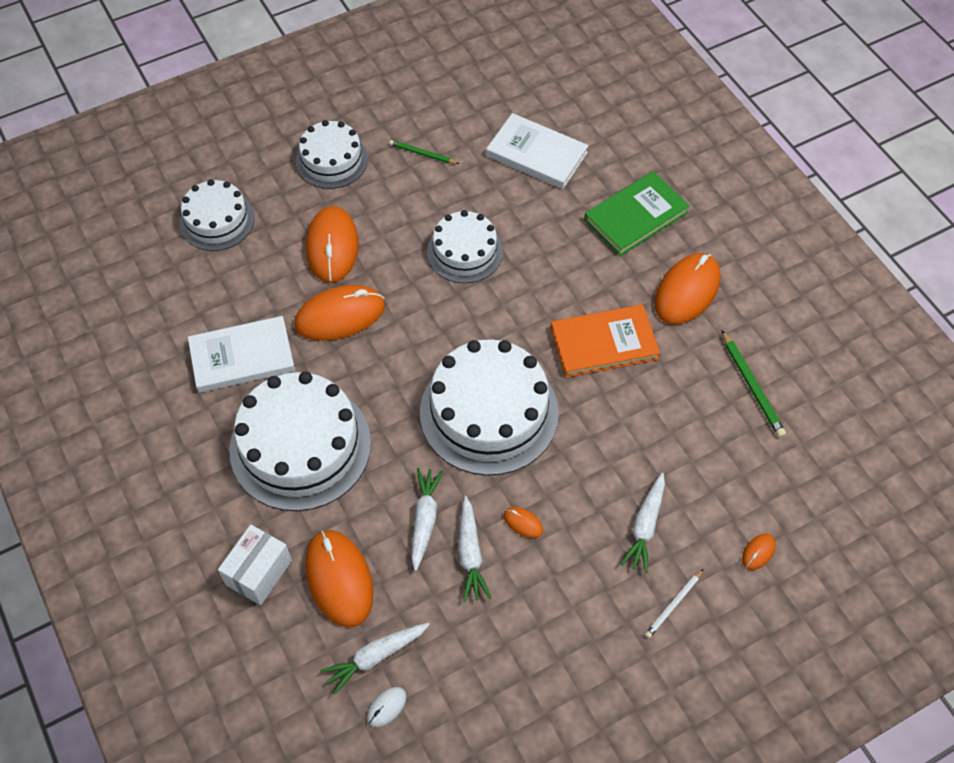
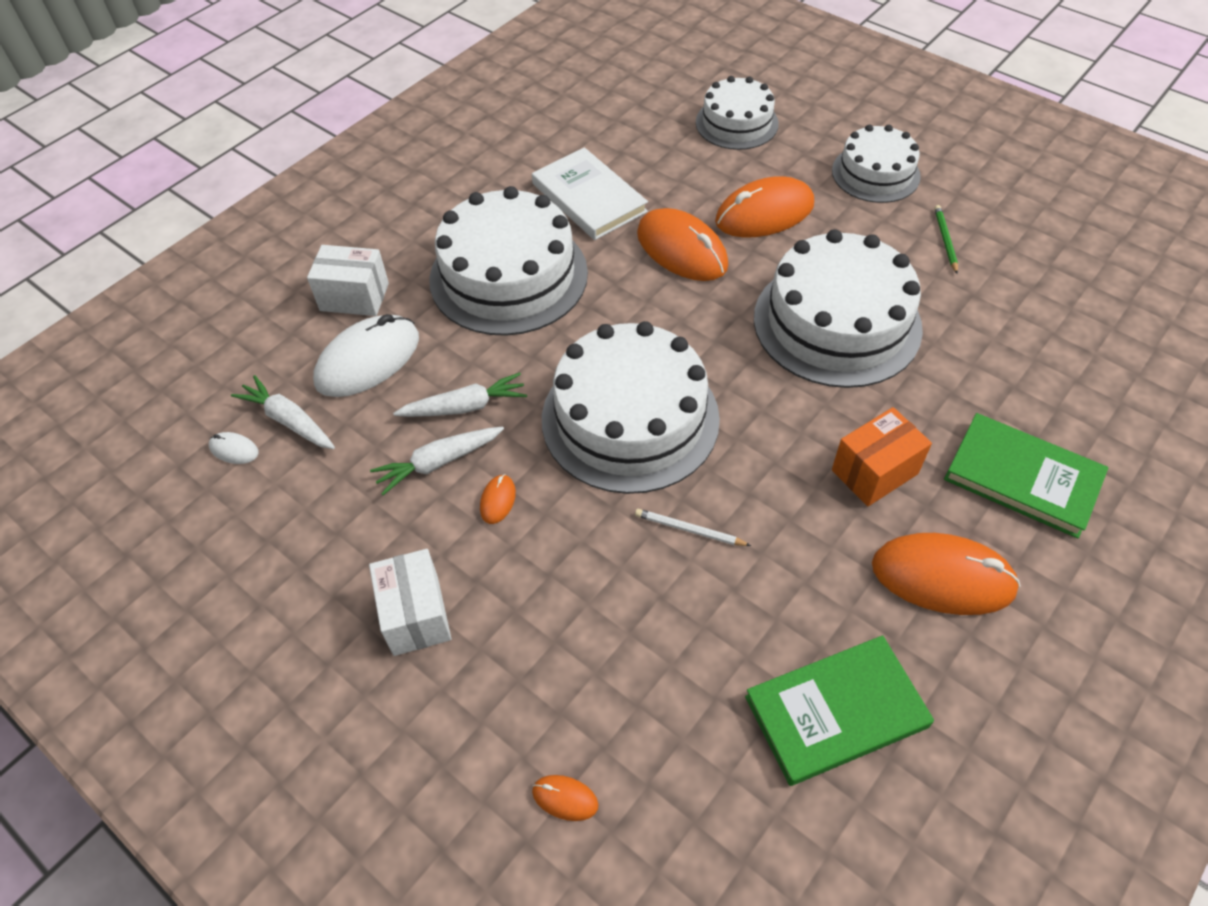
camera: 70 degrees right, 5 degrees down
orange mouse [305,530,374,628] -> white mouse [313,314,419,397]
white cake [427,210,503,283] -> white cake [754,229,923,388], size x1.69
white book [486,113,589,189] -> none
orange book [551,304,660,378] -> none
white carrot [620,472,665,573] -> none
white pencil [645,569,703,638] -> white pencil moved to [635,509,751,546]
green pencil [722,330,786,438] -> green book [745,635,934,786]
none -> white box [369,549,451,656]
none -> orange box [832,407,932,506]

